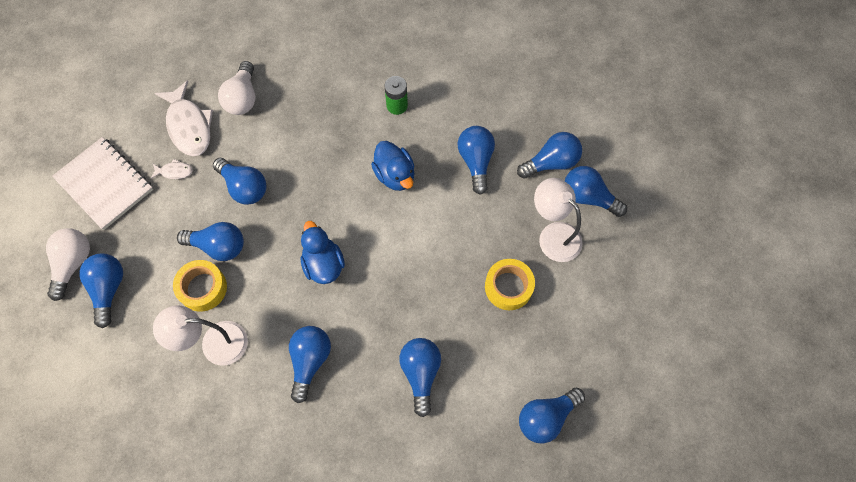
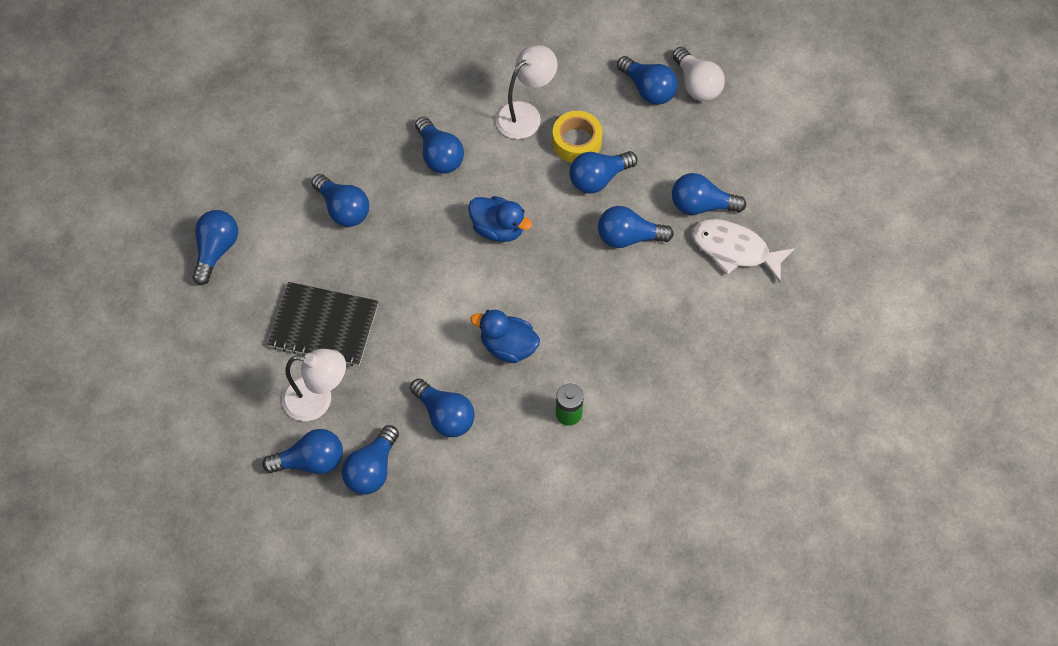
camera: 140 degrees right, 5 degrees down
white notebook [52,137,153,230] -> none
white fish [151,159,193,179] -> blue light bulb [672,173,746,215]
white light bulb [218,61,255,115] -> none
yellow tape [485,259,535,310] -> black notebook [267,282,379,366]

